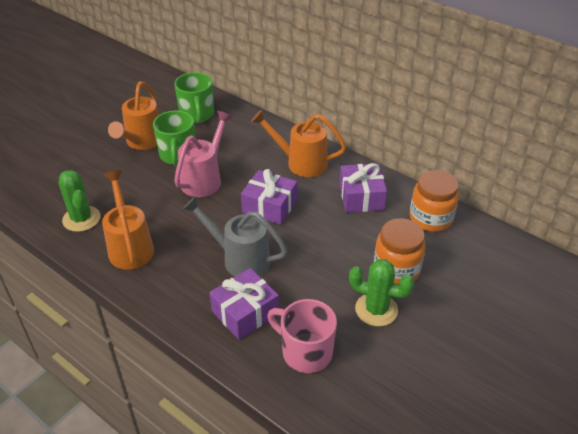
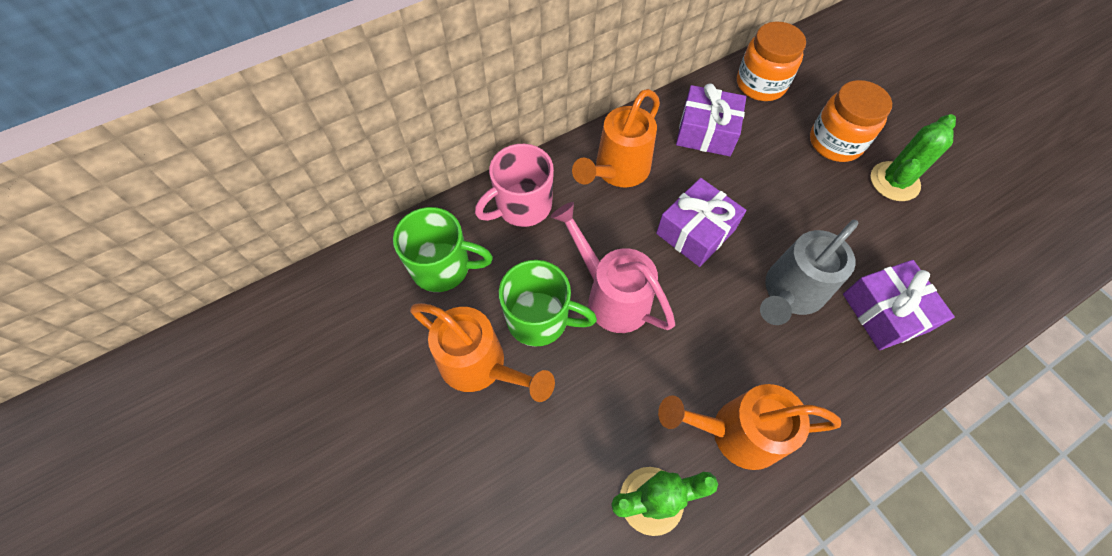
camera: 70 degrees left, 20 degrees up
pink mug [267,299,337,373] -> pink mug moved to [475,144,554,227]

